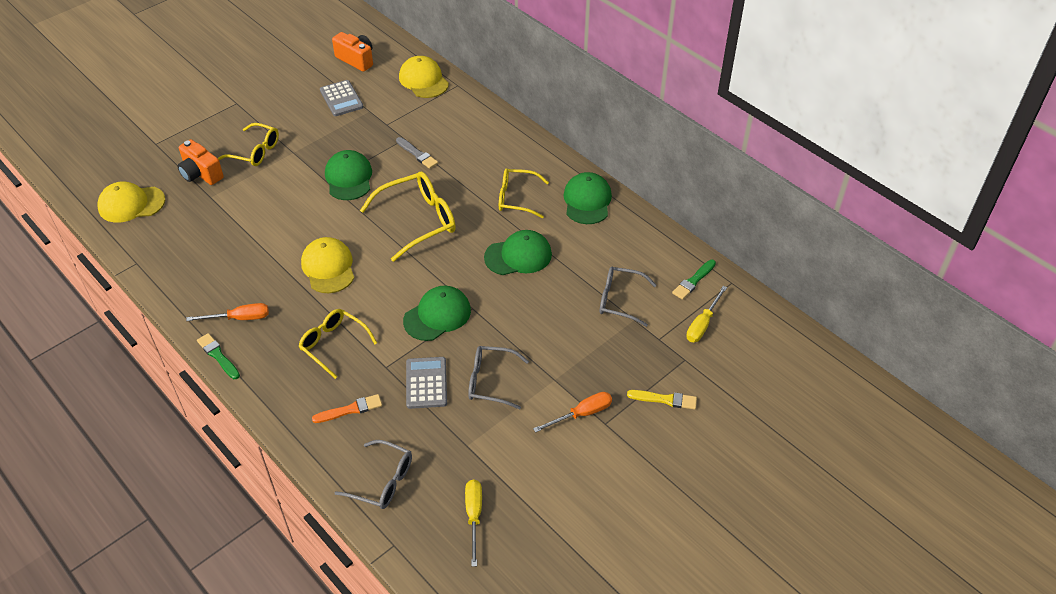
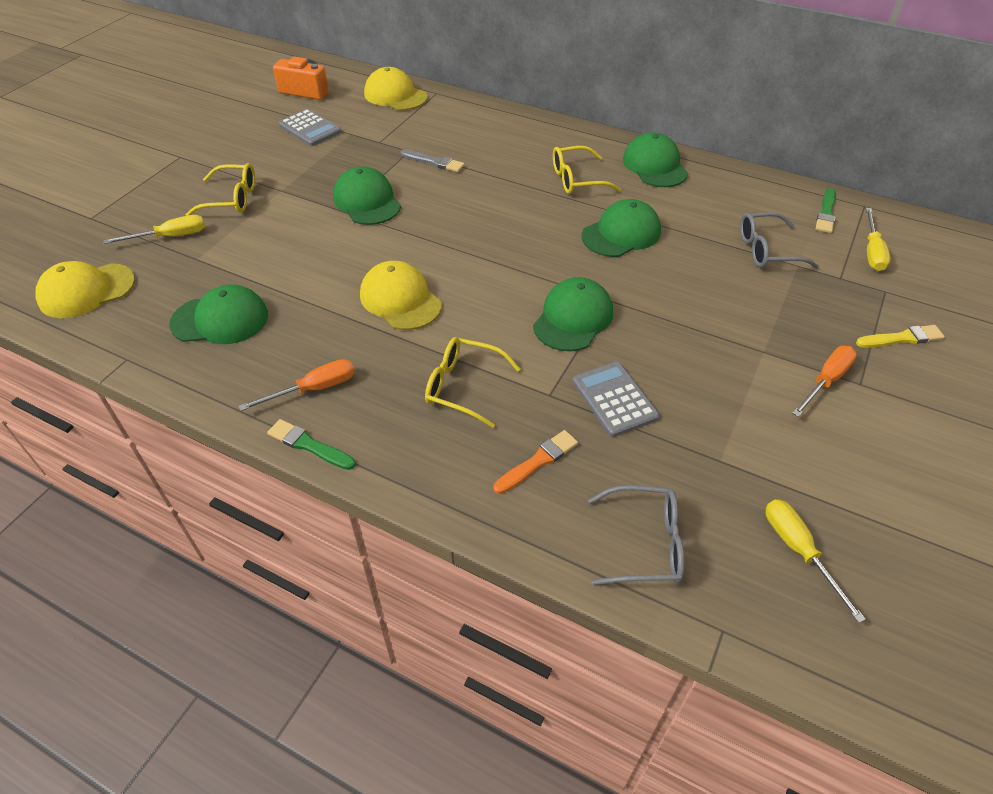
camera: 20 degrees left, 0 degrees up
orange camera [177,139,224,185] -> yellow screwdriver [104,215,205,244]
yellow glasses [360,172,456,262] -> none
grey glasses [468,346,529,409] -> none
none -> green cap [169,284,268,344]

